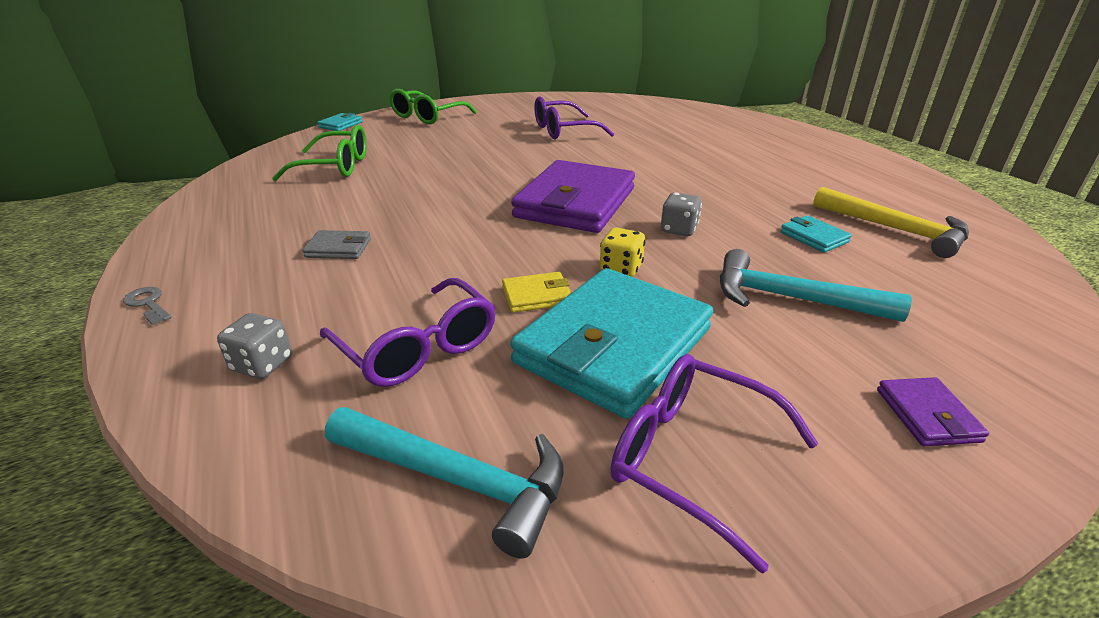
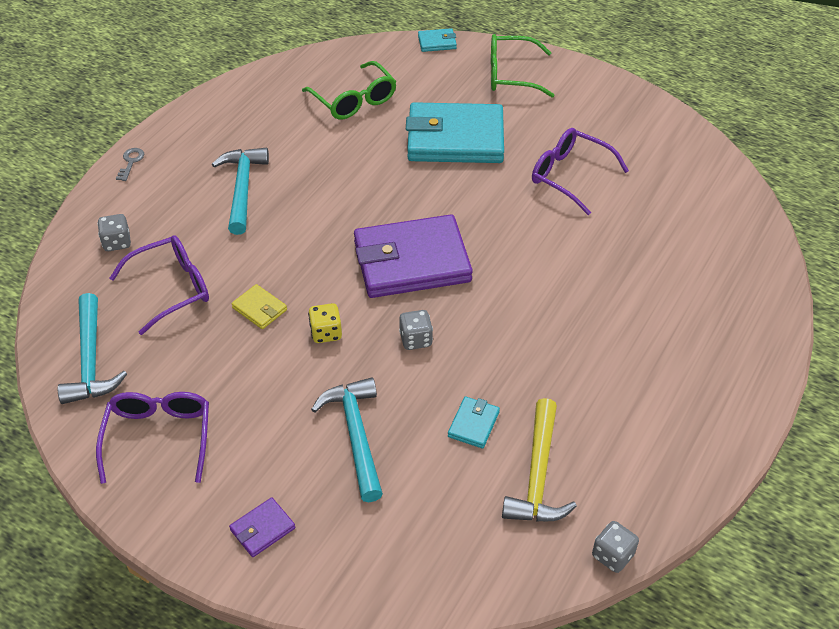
camera: 55 degrees right, 15 degrees up
grey wallet [302,230,371,259] -> turquoise hammer [212,148,269,235]
purple glasses [320,278,496,387] -> purple glasses turned 135 degrees counterclockwise [110,235,209,335]
turquoise wallet [510,268,713,419] -> turquoise wallet moved to [406,102,504,163]
none -> grey dice [592,521,639,573]

